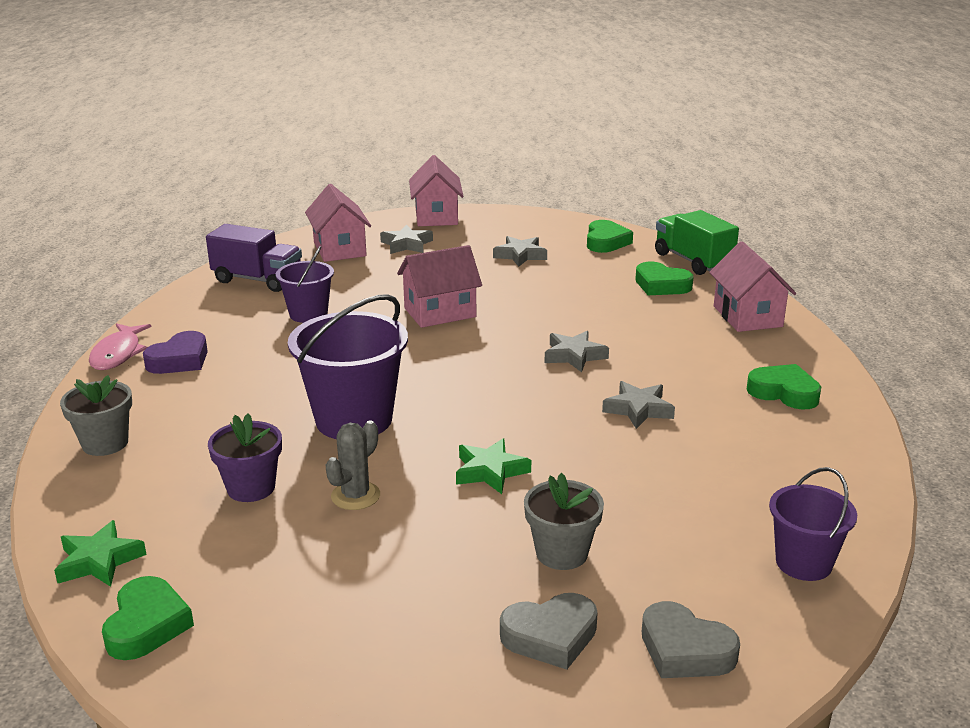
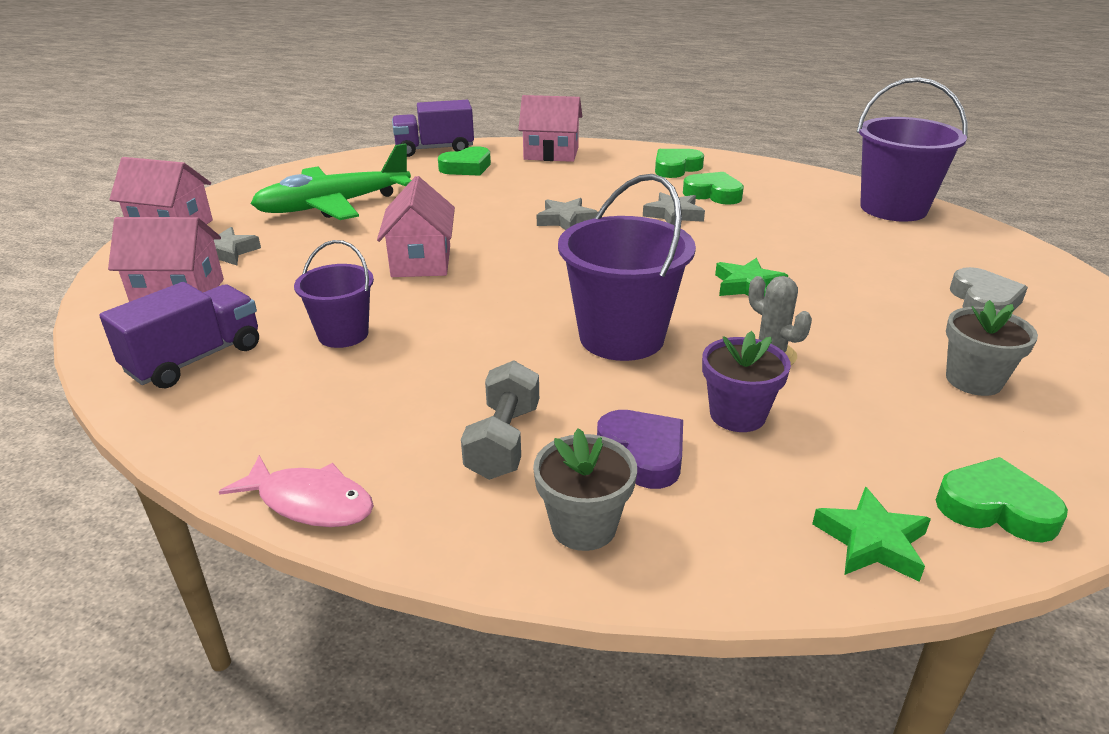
camera: 70 degrees left, 5 degrees up
purple heart [143,331,208,374] -> purple heart moved to [597,410,683,489]
grey star [493,236,547,267] -> green plane [250,143,411,220]
grey flower pot [524,473,604,570] -> grey flower pot moved to [946,300,1038,396]
green heart [587,220,633,253] -> green heart moved to [683,172,744,205]
grey heart [642,601,740,678] -> none
green truck [655,210,739,275] -> purple truck [392,100,474,157]
purple bucket [769,467,857,581] -> purple bucket [857,77,968,222], size x1.70
none -> grey dumbbell [461,360,539,480]

